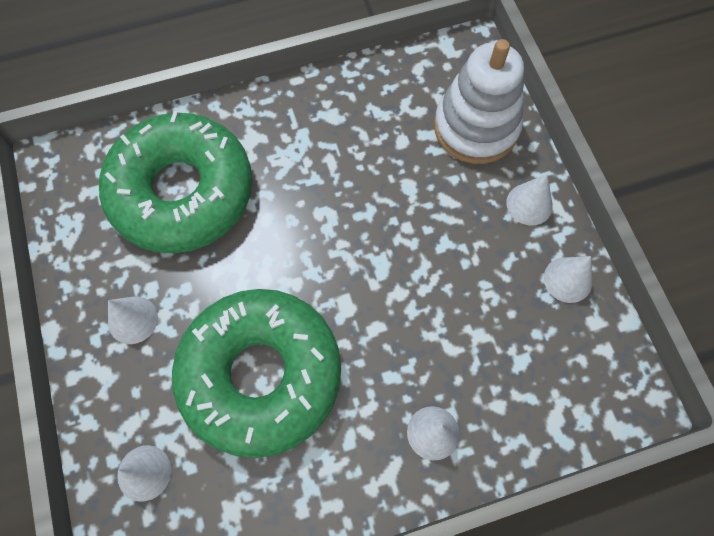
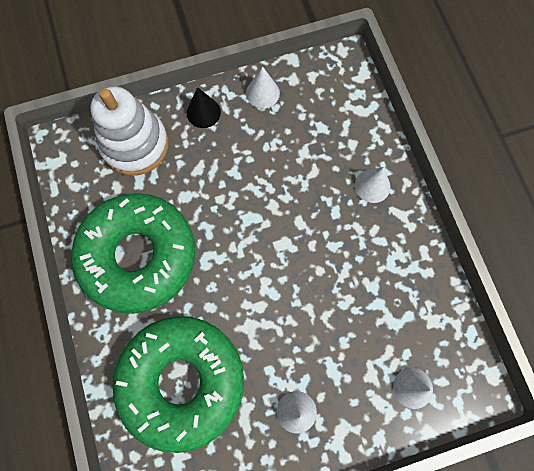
camera: 90 degrees left, 5 degrees up
green donut [172,289,341,458] -> green donut moved to [71,193,195,314]
white cone [506,174,553,226] -> black cone [187,87,221,128]

